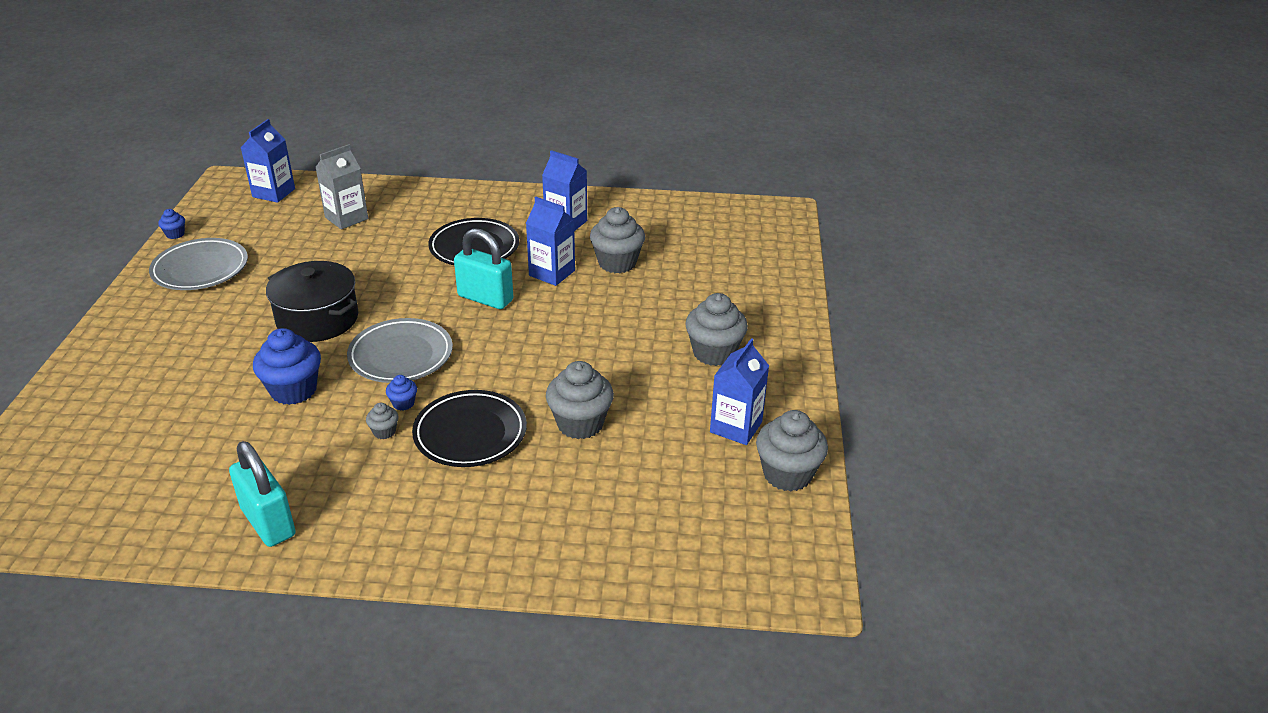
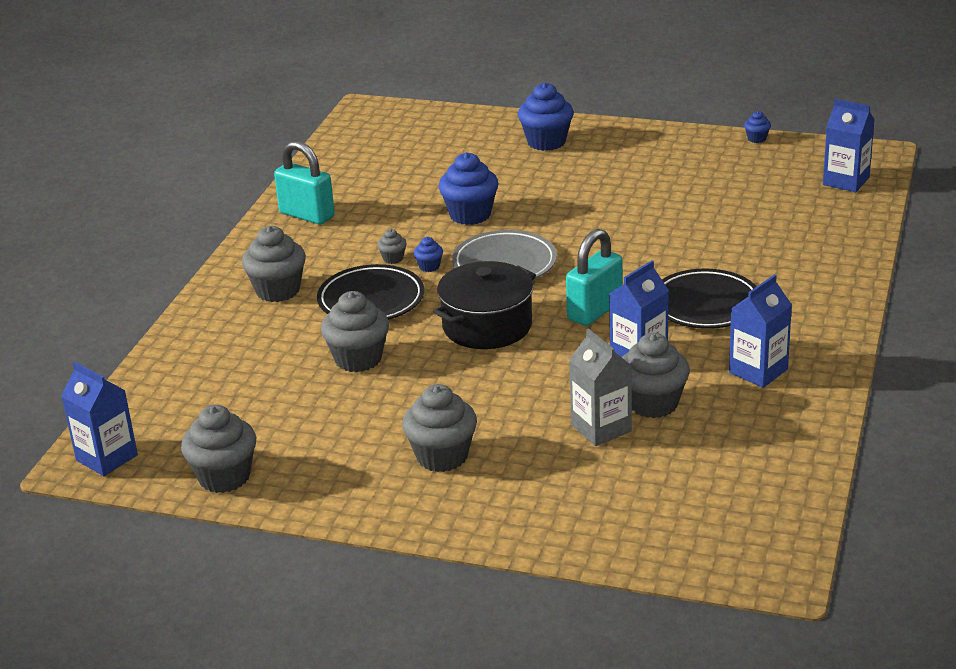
camera: 105 degrees right, 5 degrees down
grey plate [149,238,248,290] -> none
turquoise padlock [229,441,296,547] -> turquoise padlock turned 60 degrees clockwise [274,141,335,224]
black pot [266,261,358,342] -> black pot moved to [433,261,536,349]
grey carton [315,144,368,230] -> grey carton moved to [569,328,632,446]
blue carton [710,338,769,445] -> blue carton moved to [61,362,138,476]
none -> grey cupcake [242,226,306,302]
none -> blue cupcake [518,82,574,151]

